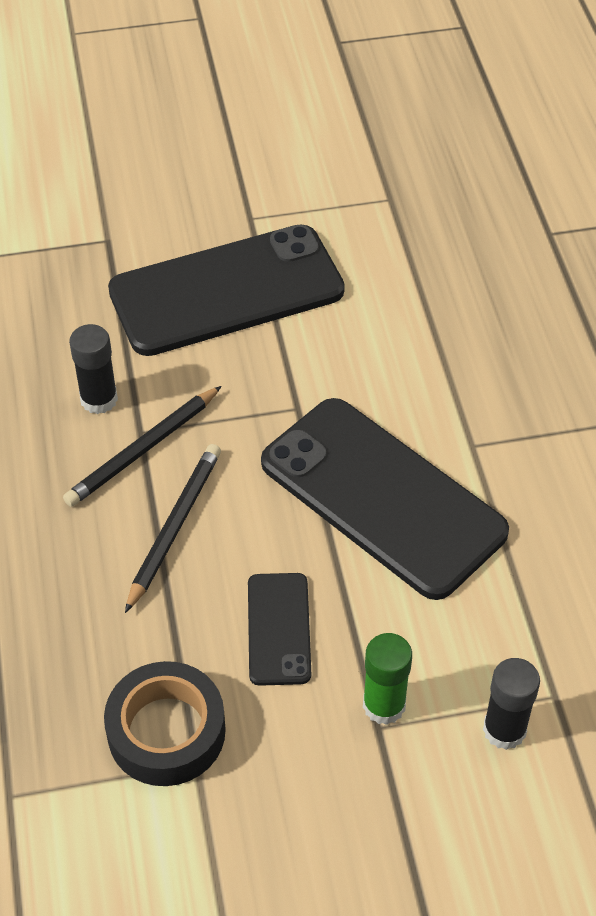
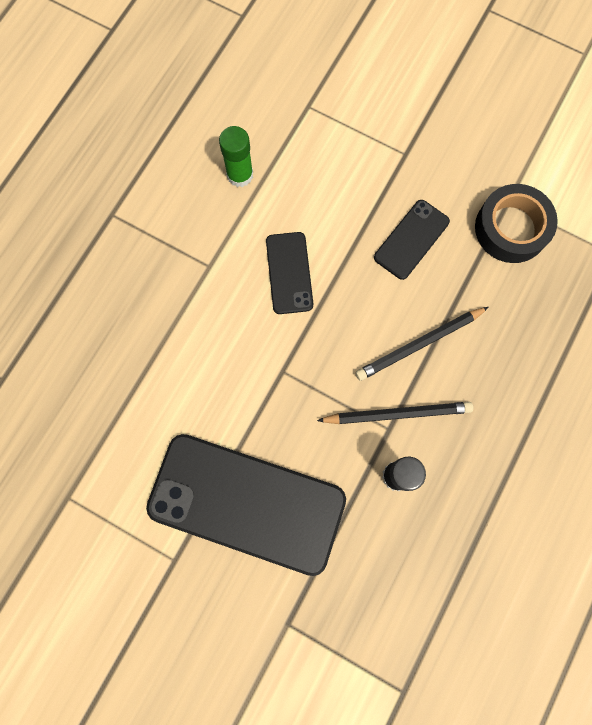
camera: 140 degrees left, 25 degrees up
black phone [261,398,509,600] -> black phone [266,232,313,314], size x0.48
green glue stick [363,633,412,725] -> green glue stick moved to [219,126,253,187]
black glue stick [483,658,540,750] -> none

